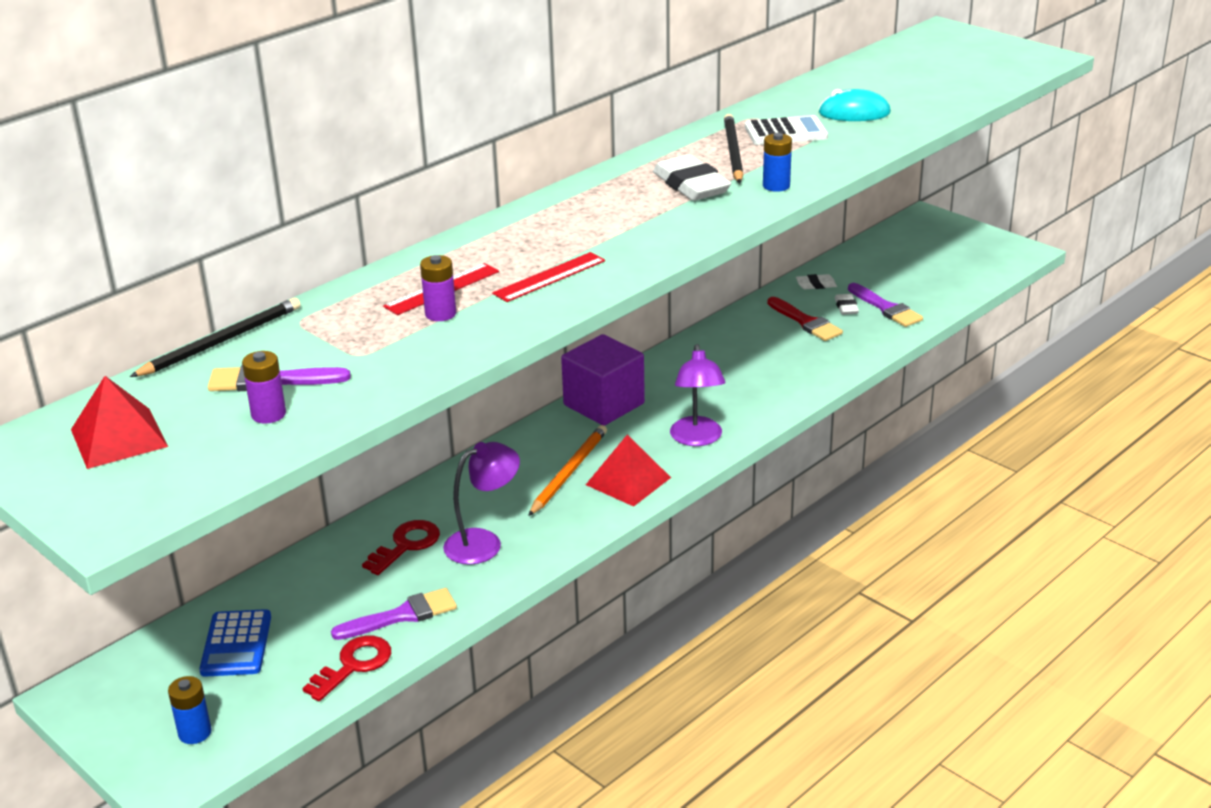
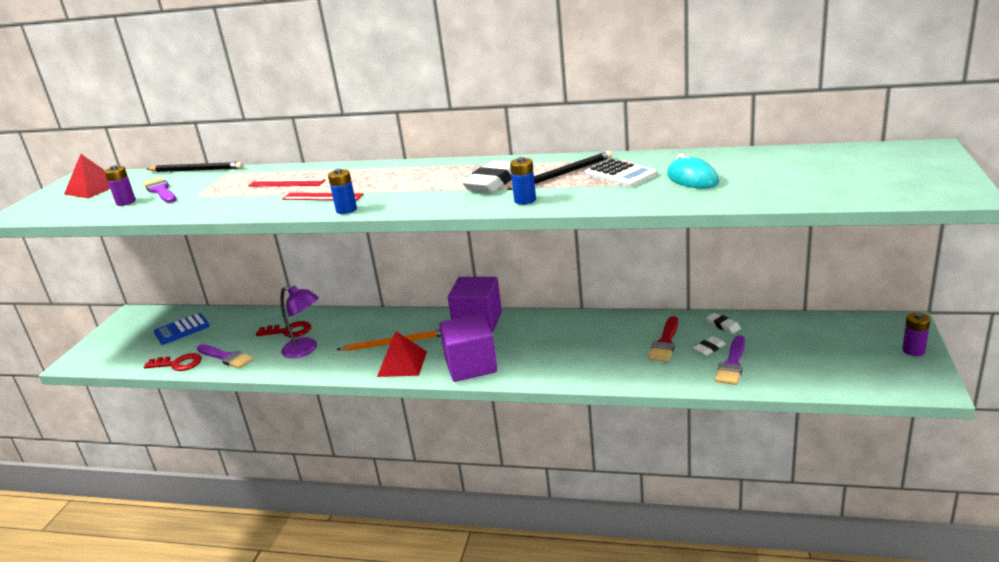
camera: 60 degrees right, 5 degrees down
blue battery [168,676,212,744] -> blue battery moved to [328,168,357,214]
purple battery [420,255,456,321] -> purple battery moved to [902,312,930,356]
purple lamp [670,344,725,446] -> purple cube [439,313,497,382]

